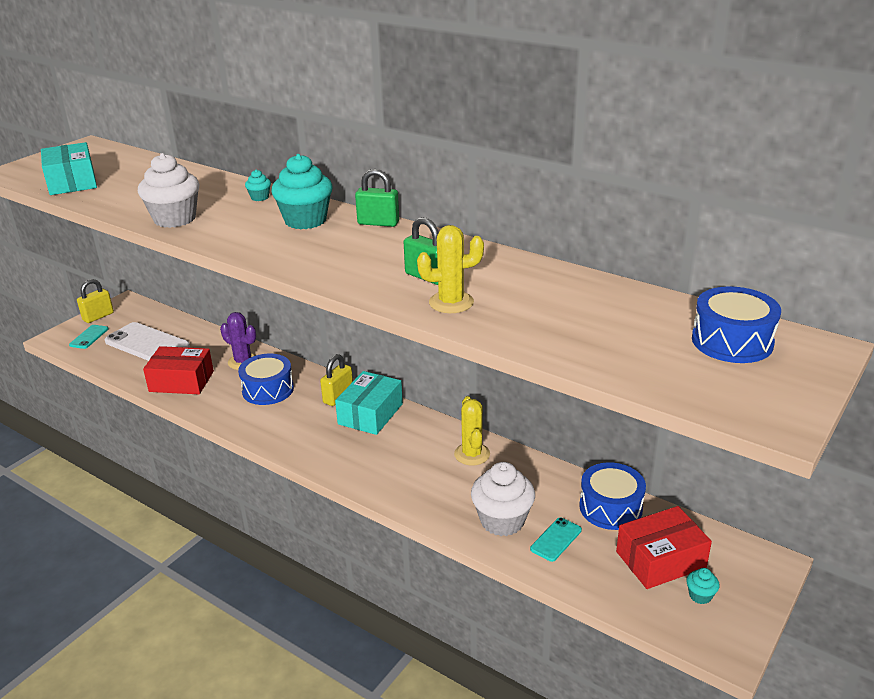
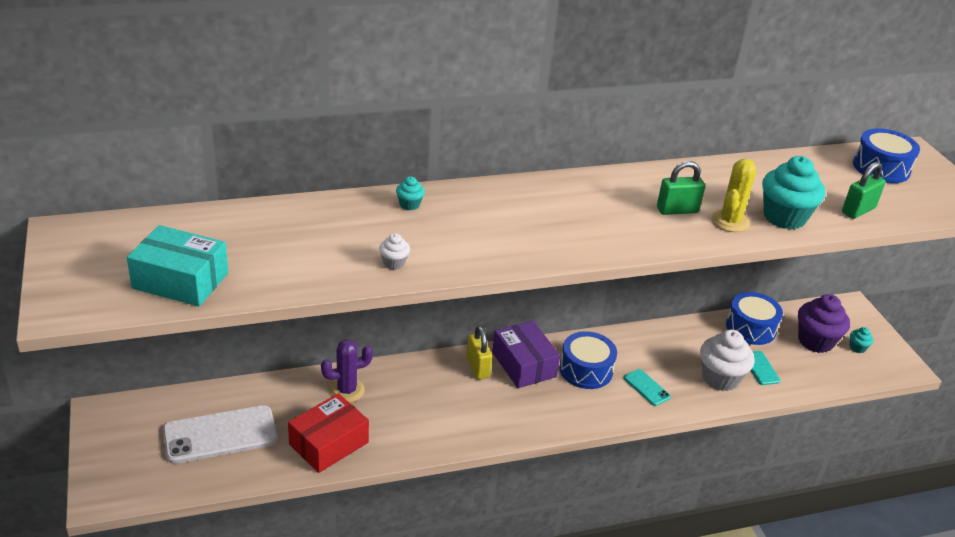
camera: 55 degrees left, 5 degrees up
turquoise phone [69,325,108,349] -> turquoise phone moved to [624,369,671,406]
yellow padlock [77,279,114,323] -> none
white cupcake [138,153,199,228] -> white cupcake [379,233,410,270], size x0.45
blue drum [238,354,294,405] -> blue drum moved to [560,331,617,389]
turquoise cupcake [271,154,333,229] -> turquoise cupcake moved to [762,156,825,229]
turquoise box [335,371,403,435] -> purple box [492,321,560,388]
green padlock [355,169,399,227] -> green padlock moved to [842,162,886,219]
yellow cactus [454,396,490,466] -> none
red box [616,506,712,589] -> purple cupcake [798,294,850,353]

